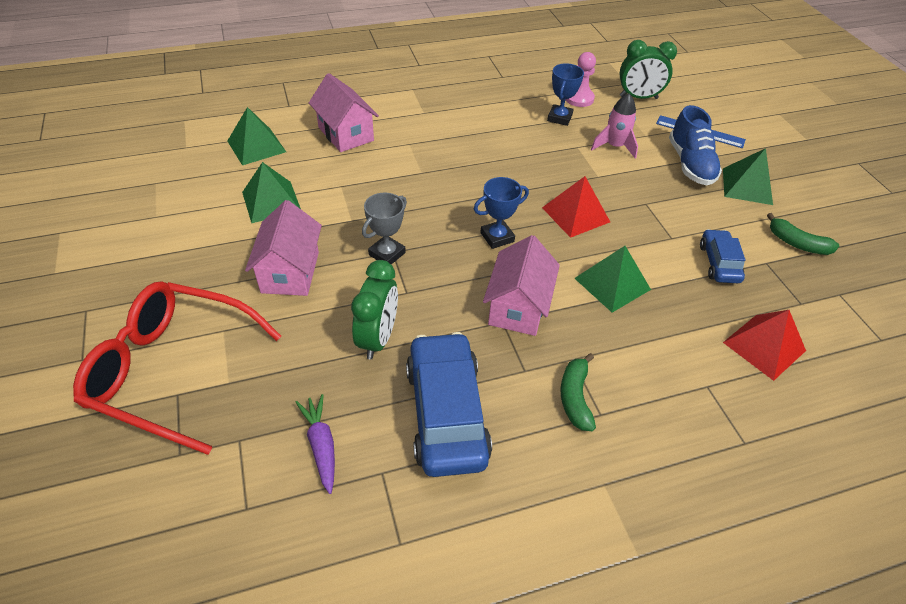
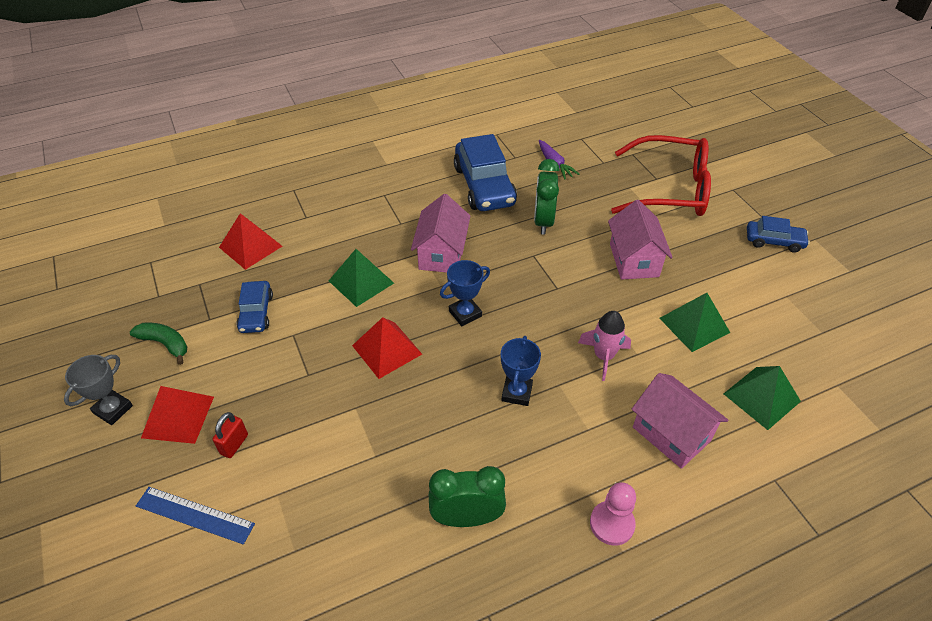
camera: 175 degrees right, 0 degrees up
grey trophy [362,193,407,264] -> grey trophy moved to [64,355,133,425]
blue trophy [547,63,584,126] -> blue trophy moved to [501,336,541,406]
green banana [561,353,596,431] -> none
pink pawn [566,52,596,107] -> pink pawn moved to [590,482,636,546]
pink rocket [591,93,638,158] -> pink rocket moved to [578,311,631,381]
green clock [620,40,677,99] -> green clock moved to [429,466,506,527]
blue shoe [669,105,722,185] -> red padlock [213,412,248,458]
green pyramid [723,148,773,205] -> red pyramid [141,386,214,444]
none -> blue car [747,216,810,253]

